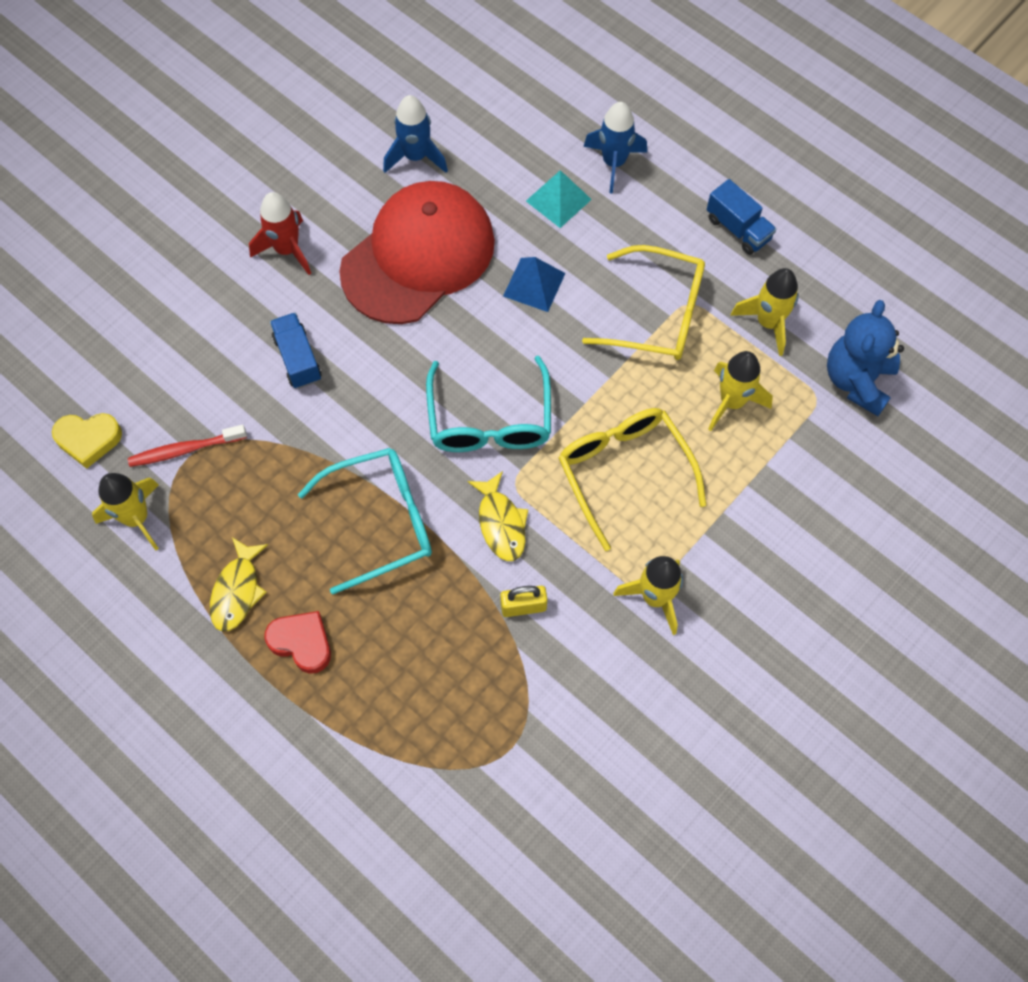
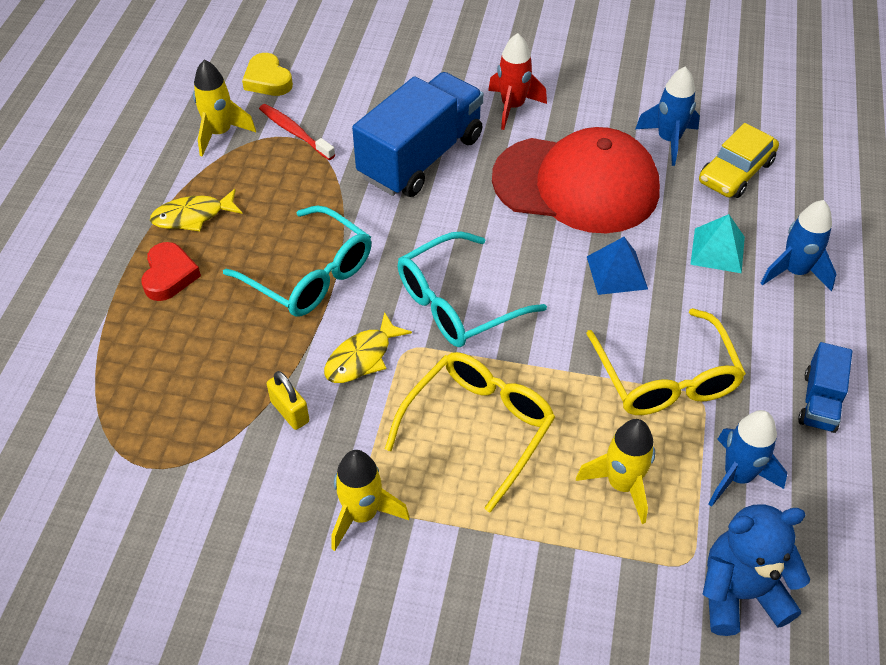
camera: 60 degrees right, 15 degrees down
blue truck [270,313,322,389] -> blue truck [352,72,484,197], size x2.03
yellow rocket [730,268,799,356] -> blue rocket [709,410,787,507]
none -> yellow car [699,123,779,198]

